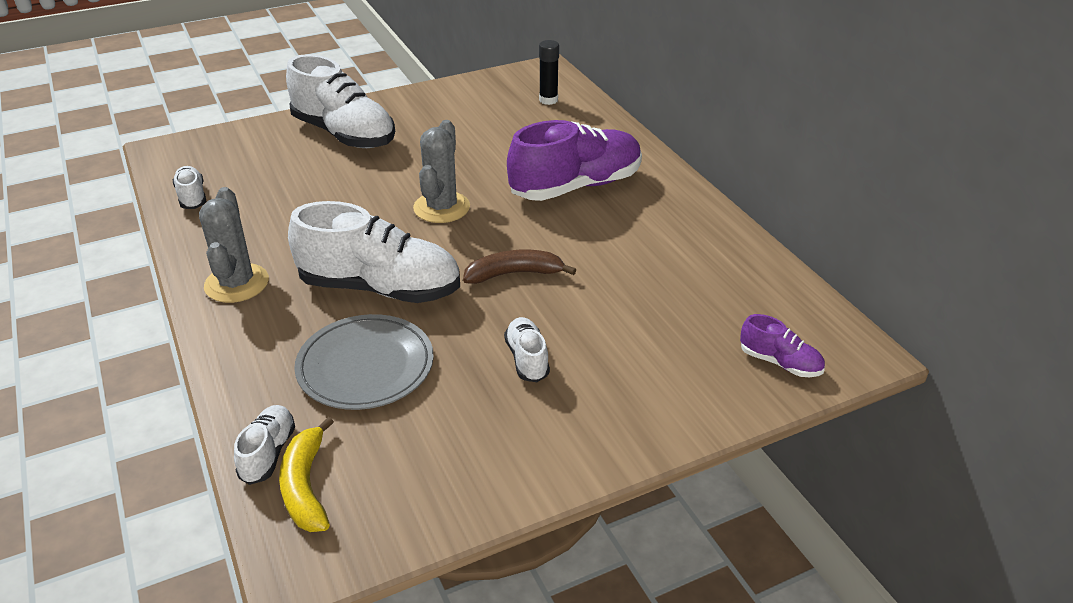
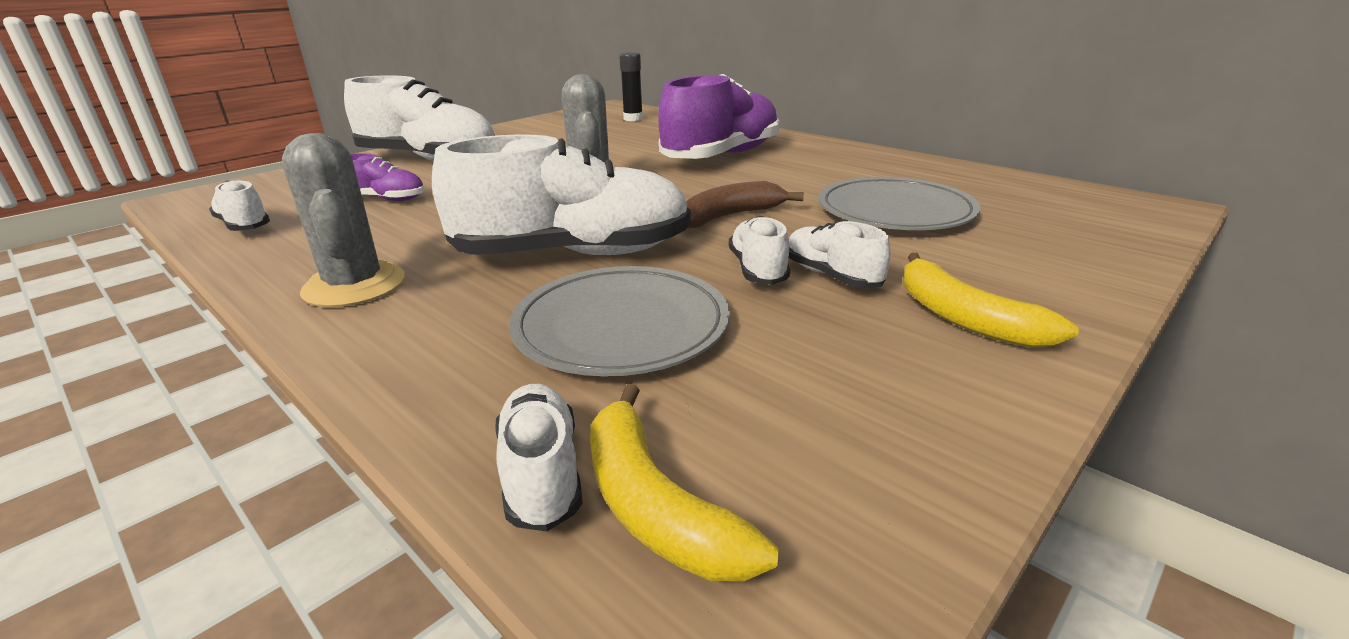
camera: 20 degrees left, 10 degrees down
purple shoe [740,314,825,377] -> purple shoe moved to [350,153,425,201]
none -> white shoe [729,216,790,285]
none -> grey plate [818,177,981,230]
none -> yellow banana [903,253,1079,348]

